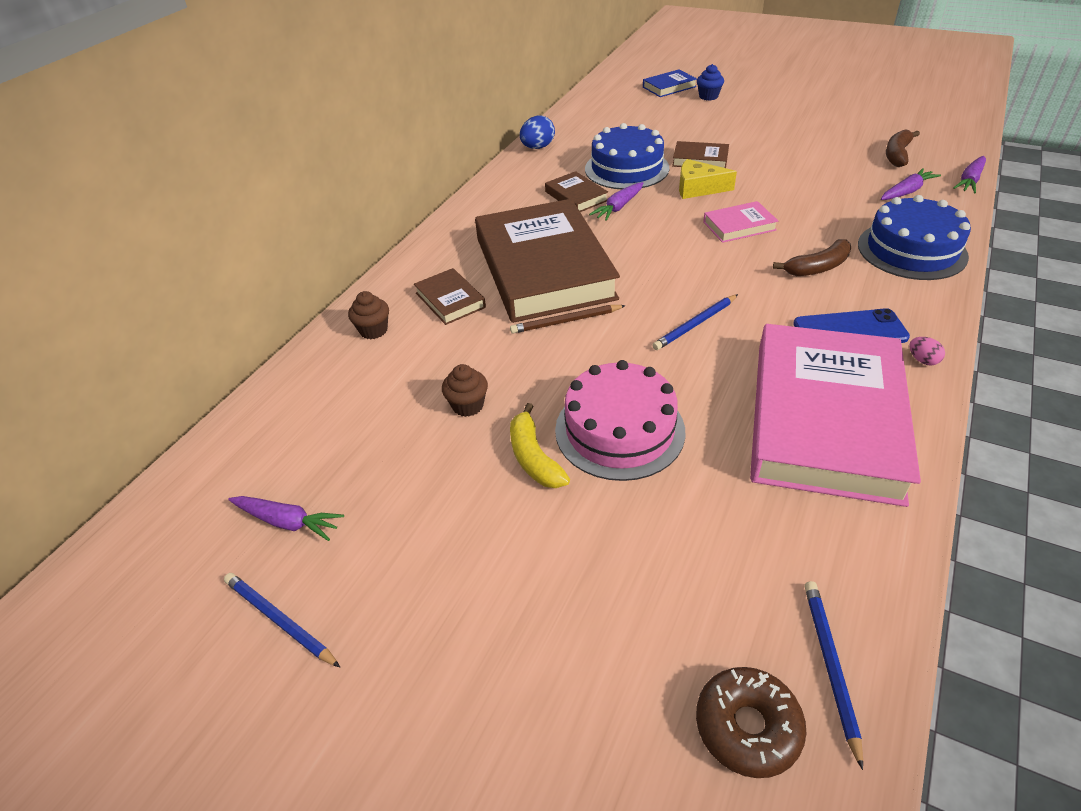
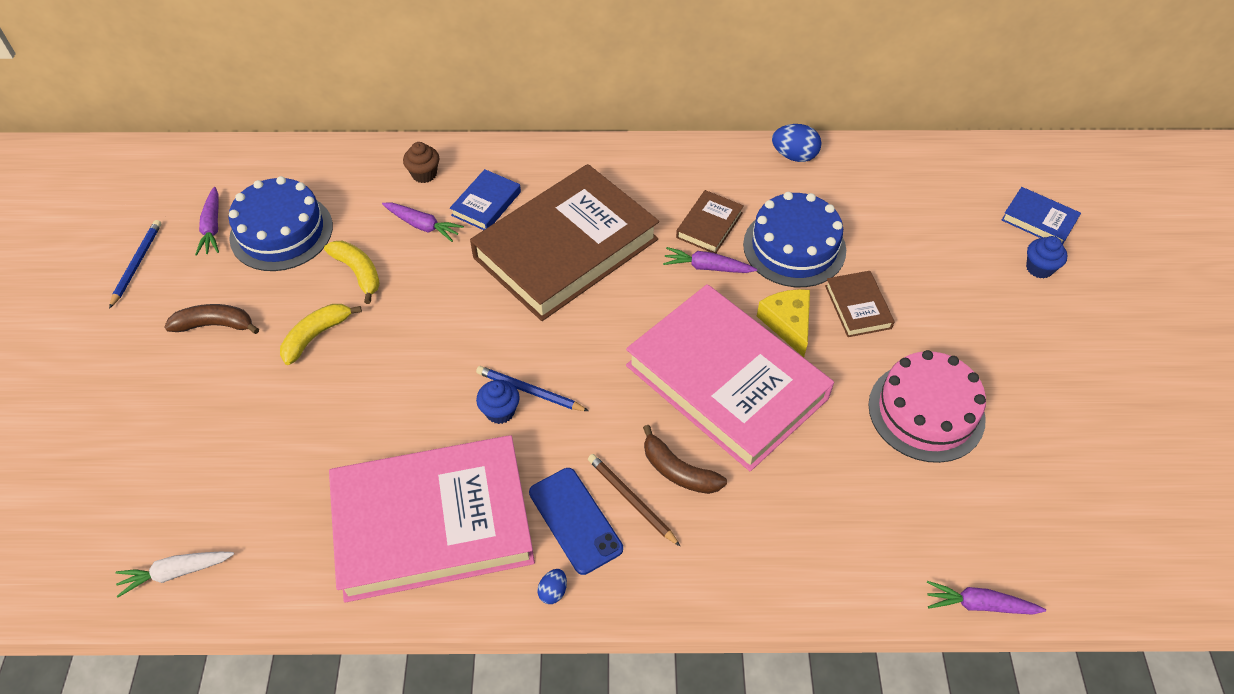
camera: 60 degrees right, 10 degrees up
brown book [414,268,486,325] -> blue book [450,169,521,230]
brown cupcake [442,364,488,417] -> yellow banana [324,241,380,304]
brown pencil [510,305,626,334] -> brown pencil moved to [588,454,681,547]
pink cake [555,360,685,481] -> pink cake moved to [868,350,986,463]
brown donut [696,667,806,778] -> none
pink book [703,201,778,243] -> pink book [626,284,834,471], size x2.41
blue pencil [804,581,863,770] -> white carrot [116,552,234,598]
blue cake [858,195,971,280] -> blue cake moved to [229,176,333,271]
purple carrot [881,168,941,200] -> purple carrot moved to [382,203,464,242]
brown banana [886,130,920,167] -> brown banana moved to [164,304,259,334]
pink egg [909,337,945,366] -> blue egg [537,569,567,604]
none -> blue cupcake [476,380,520,424]

